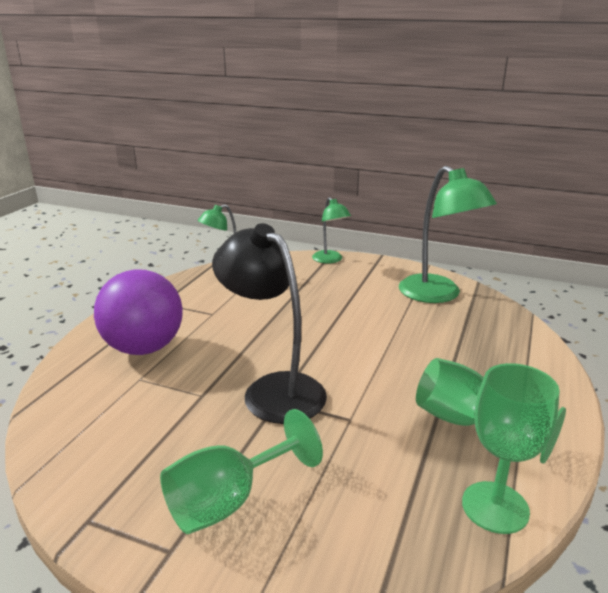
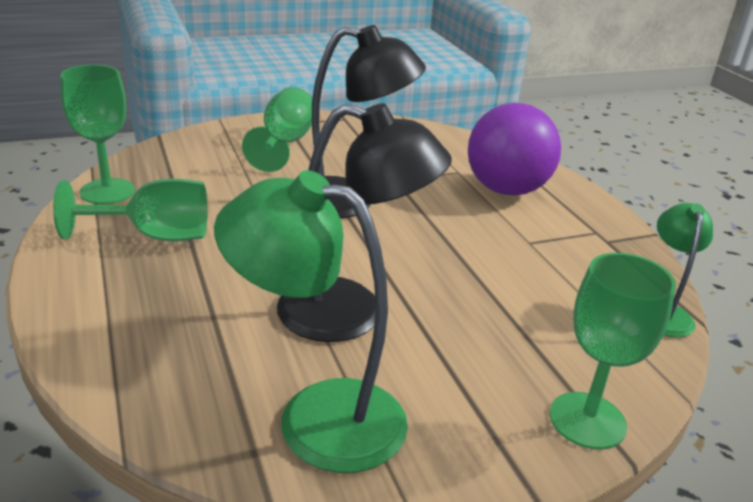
camera: 135 degrees right, 5 degrees up
green lamp [312,197,351,264] -> green goblet [550,253,676,449]
none -> black lamp [277,103,452,342]

